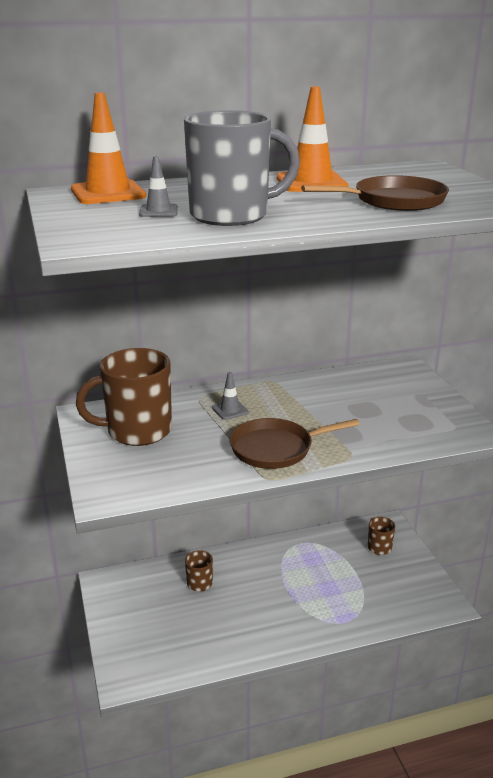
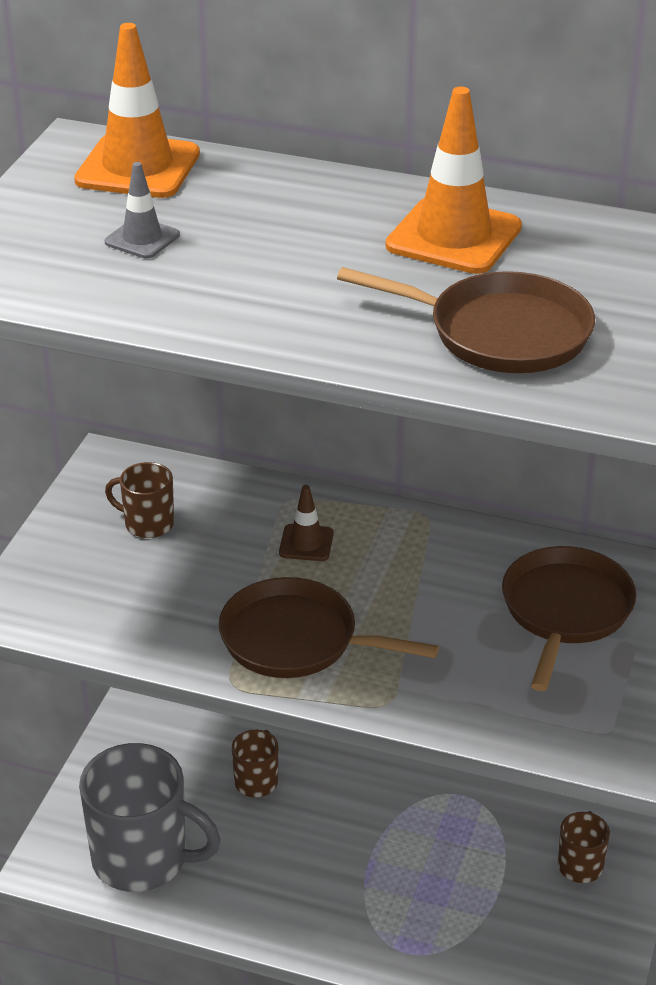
camera: 35 degrees right, 10 degrees up
brown mug [76,348,172,446] -> brown mug [105,462,174,538], size x0.48
grey mug [184,110,300,226] -> grey mug moved to [79,743,221,892]
grey traffic cone [212,372,249,420] -> brown traffic cone [279,485,334,561]
none -> brown pan [502,546,636,691]

